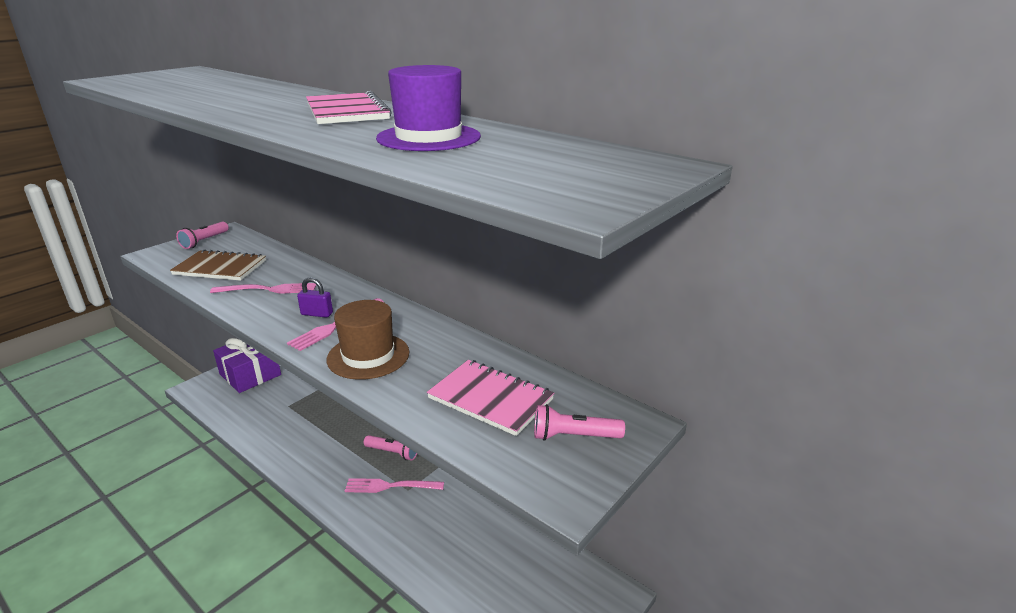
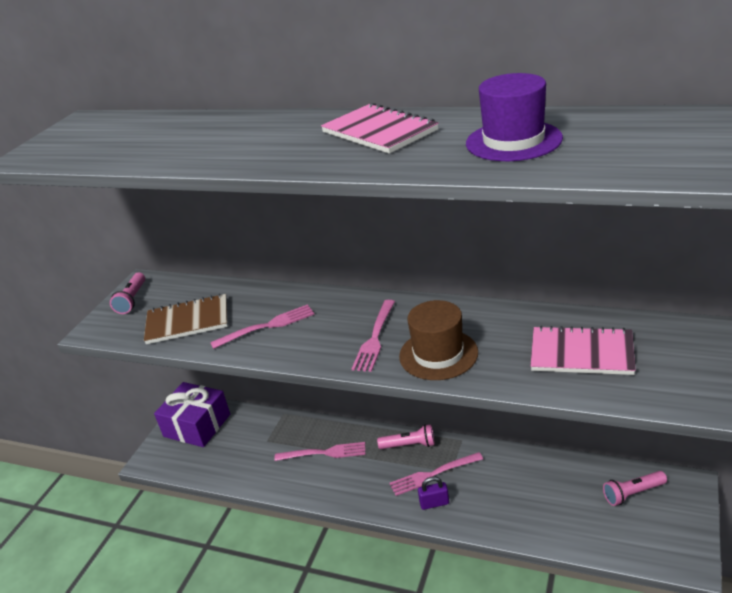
camera: 15 degrees left, 5 degrees up
purple padlock [297,277,333,318] -> purple padlock moved to [418,476,449,510]
pink flashlight [534,404,625,441] -> pink flashlight moved to [603,471,667,506]
none -> pink fork [274,442,365,461]

